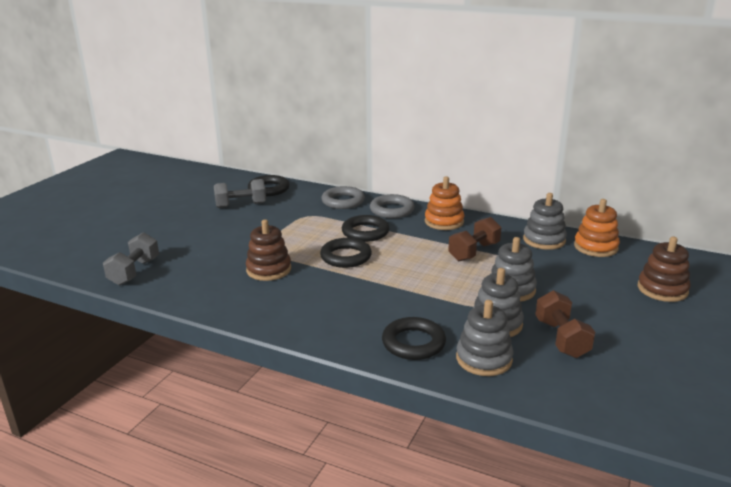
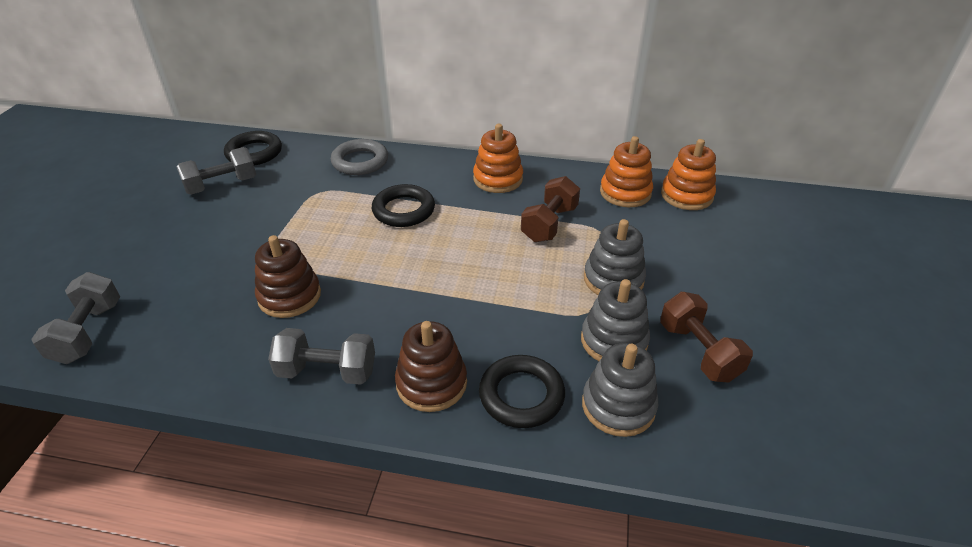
camera: 15 degrees left, 15 degrees up
black ring [320,238,372,268] -> none
grey ring [370,194,415,218] -> none
grey stacking toy [523,193,567,250] -> orange stacking toy [600,136,653,207]
brown stacking toy [638,236,691,302] -> brown stacking toy moved to [395,321,467,412]
none -> grey dumbbell [268,328,375,385]

